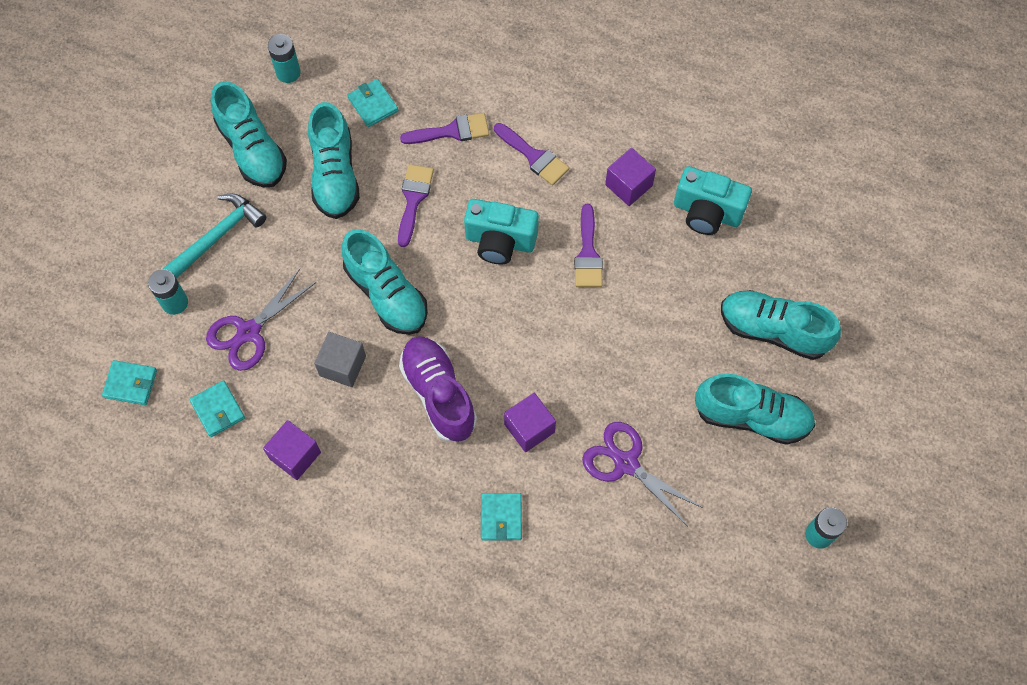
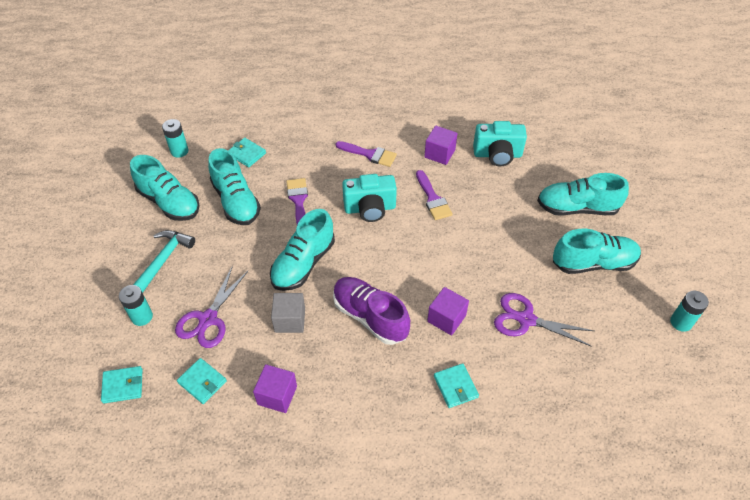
camera: 20 degrees left, 15 degrees down
turquoise shoe [341,229,428,335] -> turquoise shoe turned 90 degrees clockwise [270,209,335,291]
purple brush [400,113,489,144] -> none

